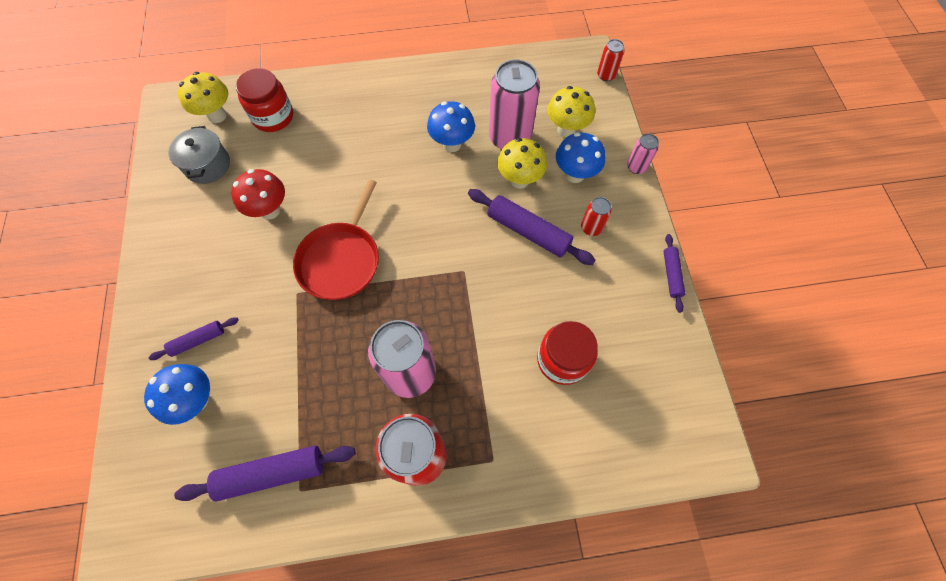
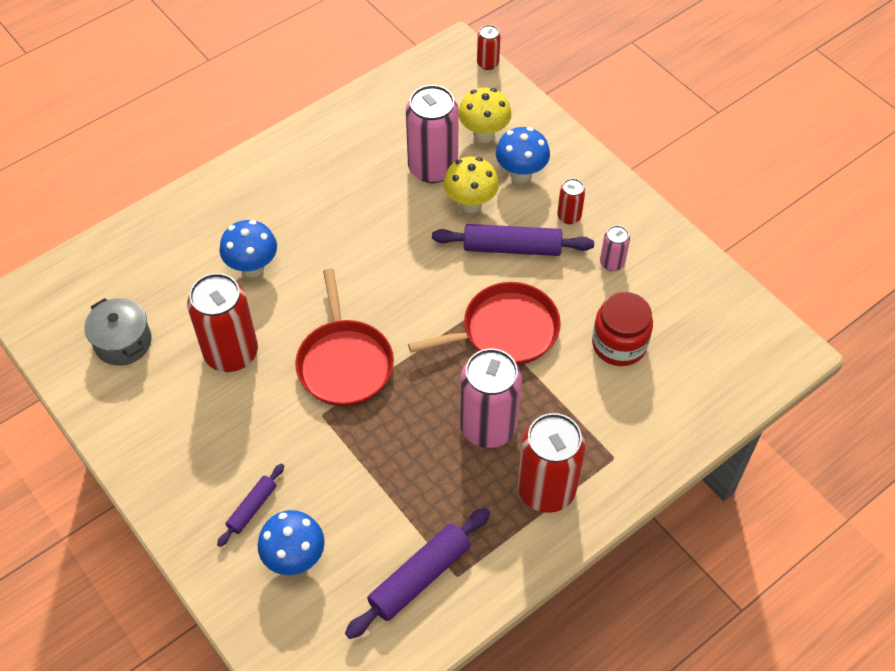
camera: 30 degrees left, 10 degrees down
yellow mushroom [178,72,228,123] -> none
red mushroom [231,169,285,220] -> red can [187,273,258,372]
red jar [236,68,293,132] -> none
blue mushroom [427,101,475,152] -> blue mushroom moved to [219,220,277,277]
pink can [627,134,659,174] -> pink can moved to [600,225,630,271]
purple rolling pin [663,234,685,313] -> none
none -> red pan [408,282,561,365]

